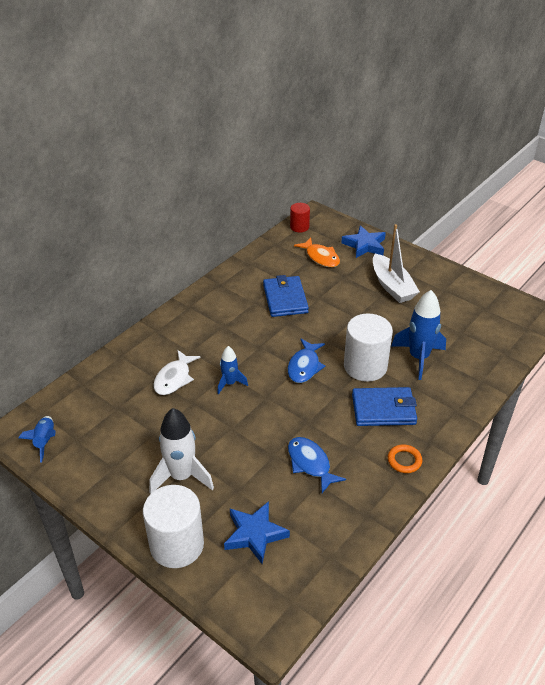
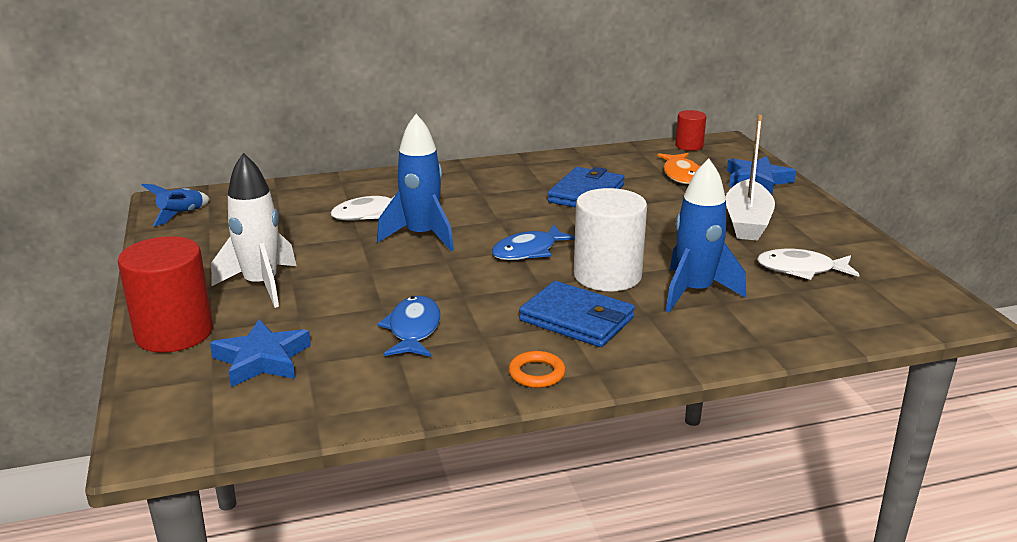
camera: 35 degrees right, 15 degrees down
white cylinder [143,485,204,568] -> red cylinder [118,236,213,353]
blue rocket [217,346,248,394] -> blue rocket [377,114,454,251], size x1.75
none -> white fish [757,249,860,280]

